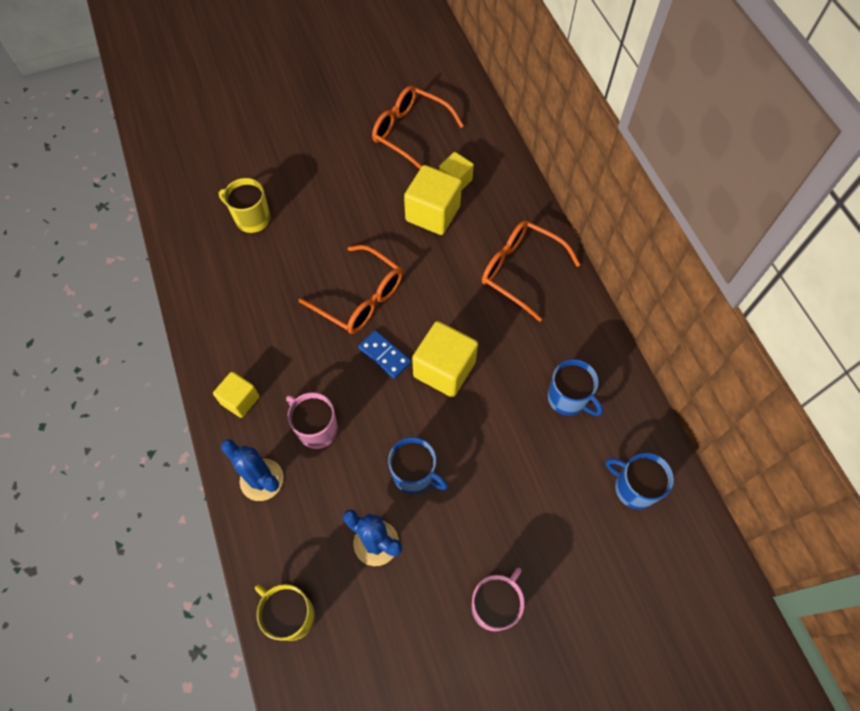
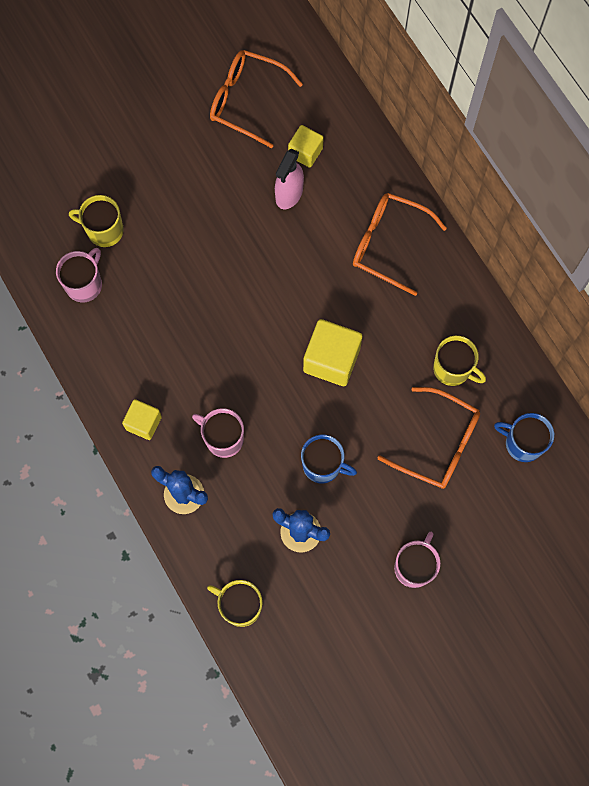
camera: 10 degrees left, 10 degrees up
orange glasses [299,245,402,334] -> orange glasses moved to [377,387,480,489]
blue domino [358,330,411,379] -> none
yellow cube [404,165,462,235] -> pink spray bottle [275,149,304,209]
blue mug [548,359,603,416] -> yellow mug [433,336,486,386]
none -> pink mug [56,248,102,302]

